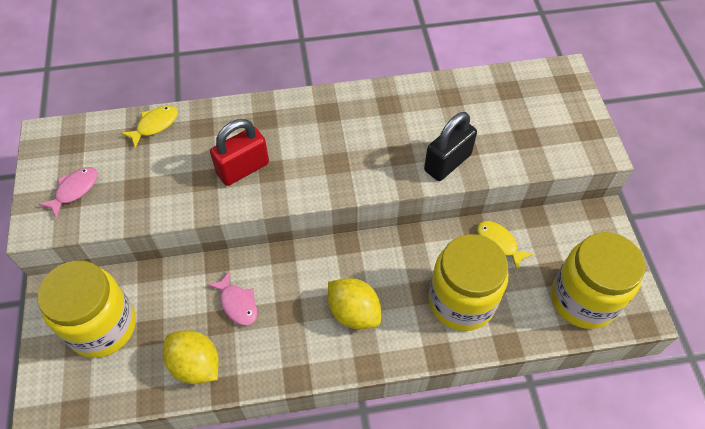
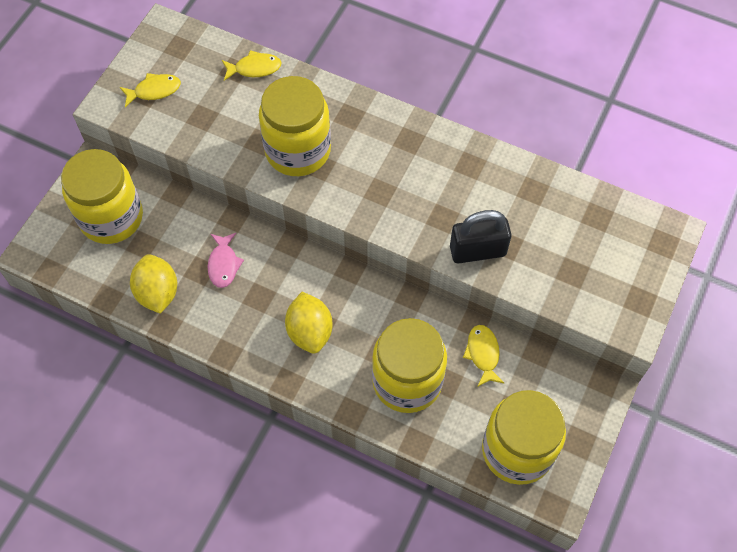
camera: 35 degrees right, 5 degrees up
pink fish [39,167,97,218] -> yellow fish [120,73,181,107]
red padlock [210,119,269,186] -> yellow jar [259,76,331,176]

